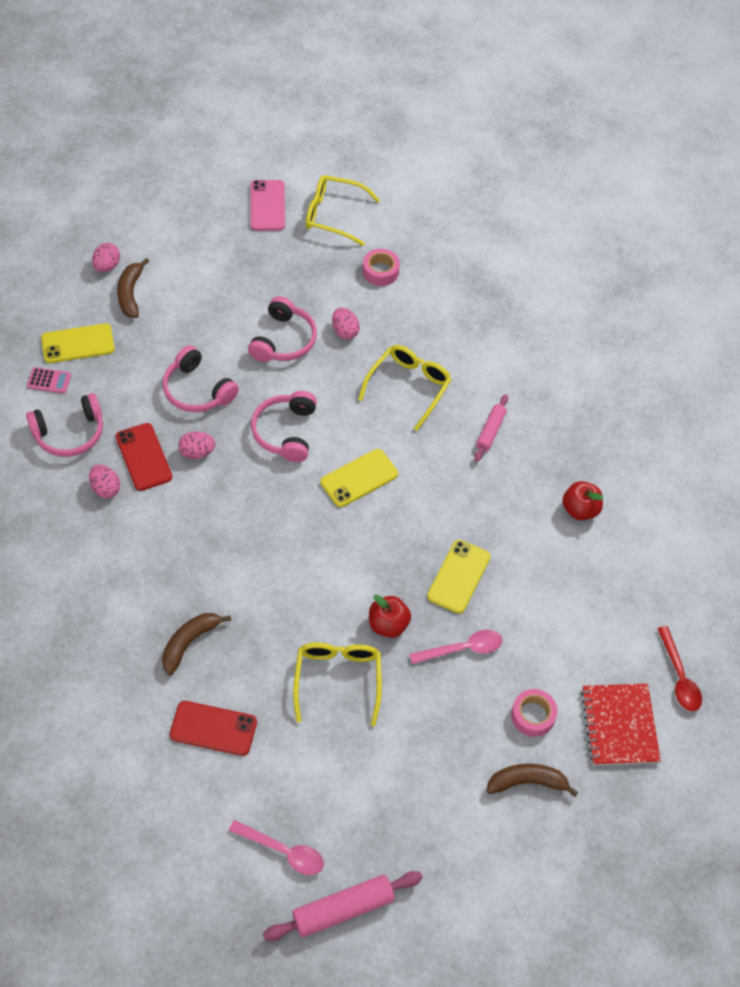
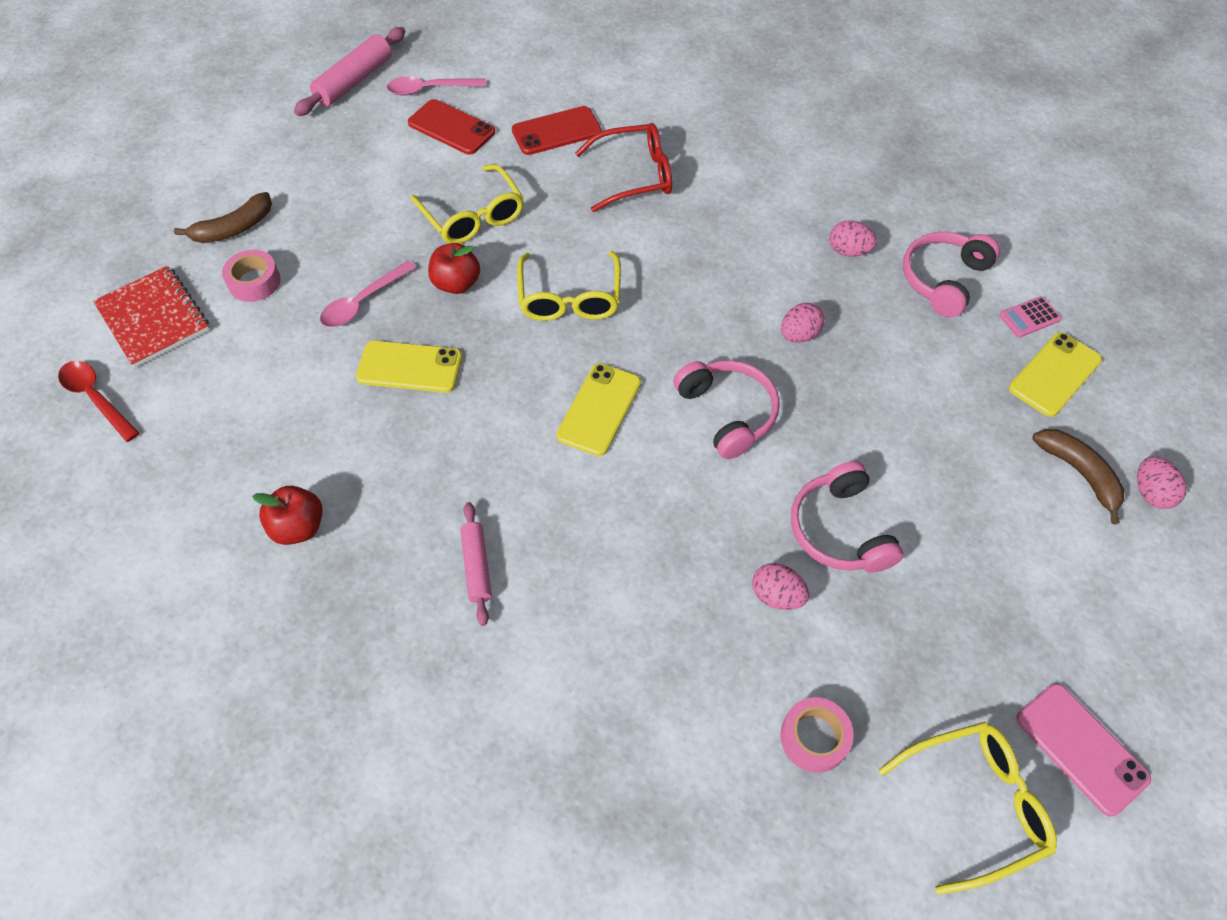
camera: 150 degrees right, 0 degrees up
red phone [116,423,172,491] -> red phone moved to [408,99,495,155]
pink headphones [162,345,239,412] -> none
brown banana [162,613,231,675] -> red glasses [575,123,672,212]
yellow glasses [358,345,452,431] -> yellow glasses moved to [517,251,621,321]
yellow phone [427,540,490,614] -> yellow phone turned 75 degrees counterclockwise [356,340,462,393]

